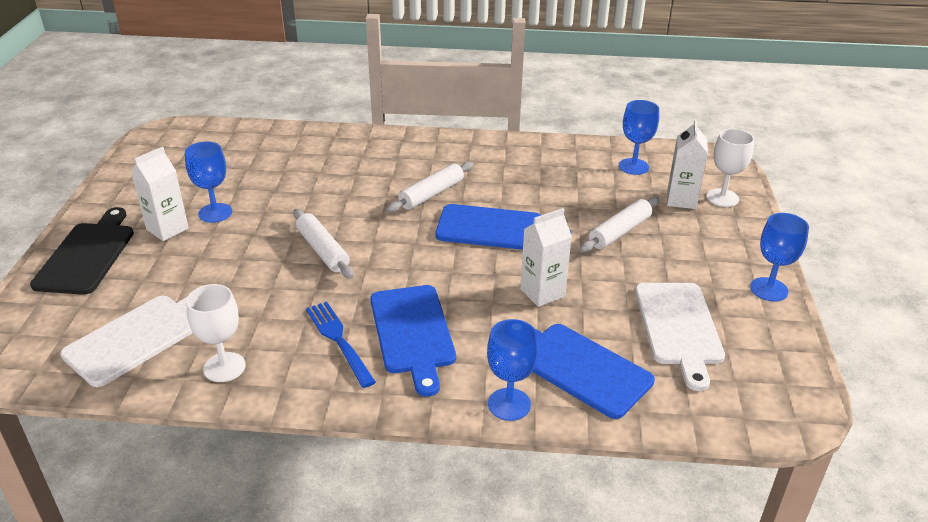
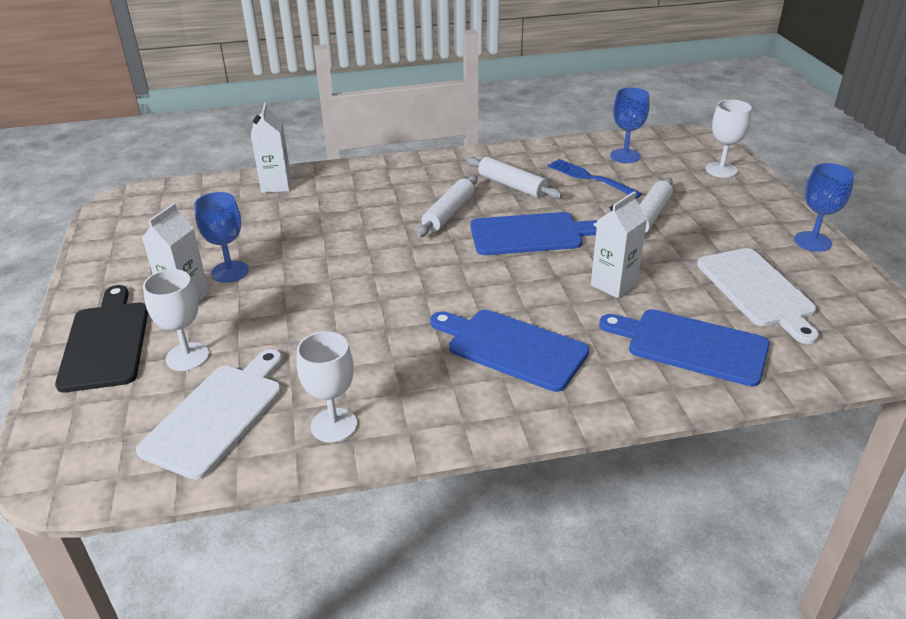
camera: 15 degrees left, 0 degrees up
white rolling pin [293,209,354,279] -> white rolling pin moved to [466,157,562,199]
blue fork [306,301,376,388] -> blue fork moved to [548,159,642,198]
blue cutting board [370,285,456,397] -> blue cutting board turned 150 degrees clockwise [430,310,589,392]
blue goblet [487,319,538,421] -> none
white carton [667,119,708,209] -> white carton moved to [251,103,291,193]
none -> white goblet [143,269,209,371]

